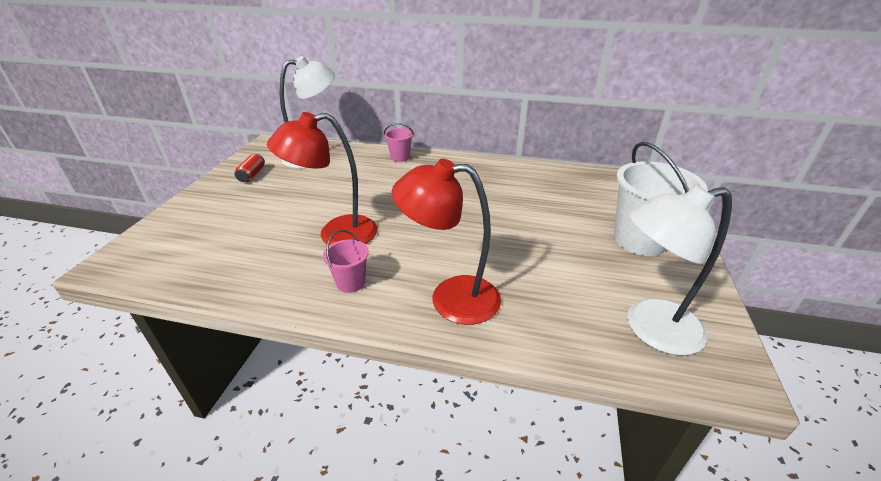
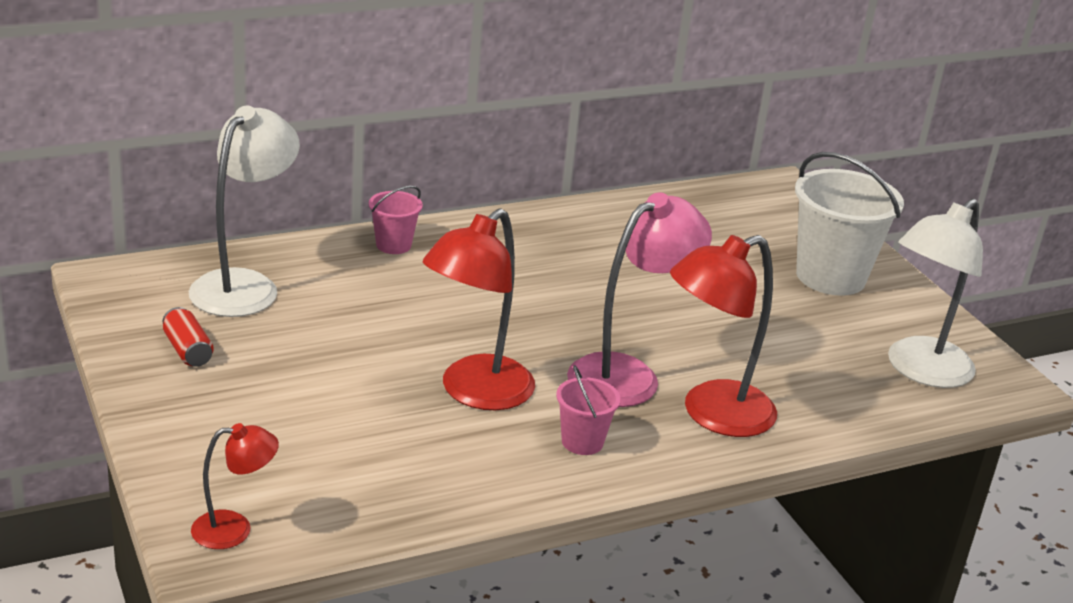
camera: 40 degrees left, 5 degrees down
none -> red lamp [191,423,279,549]
none -> pink lamp [567,192,712,407]

